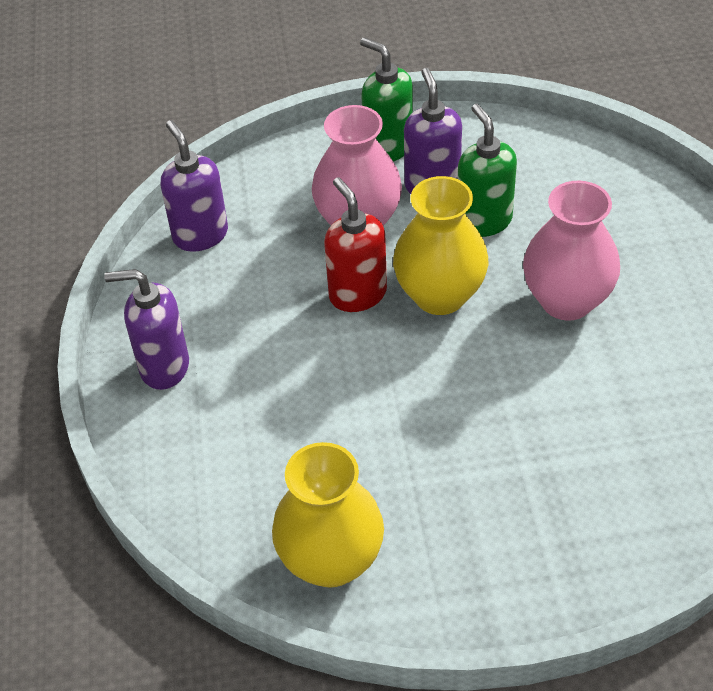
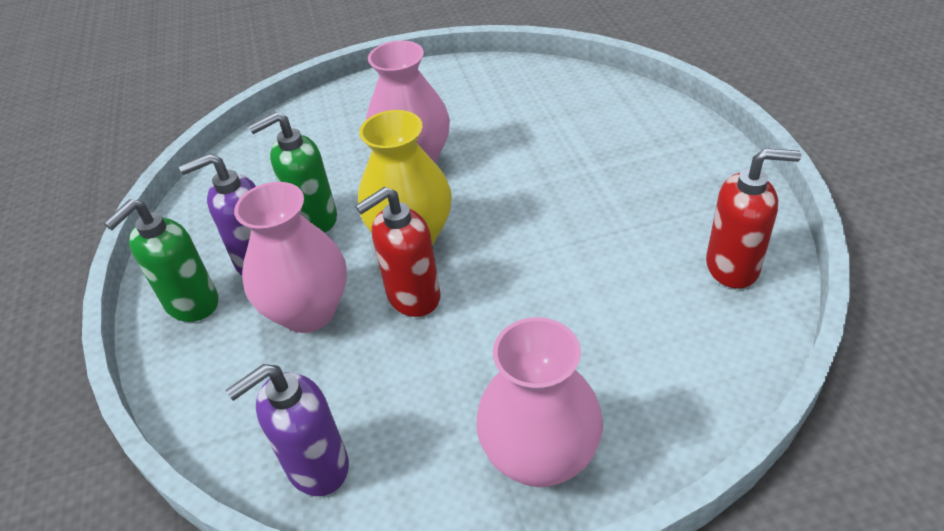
camera: 95 degrees left, 5 degrees down
purple soap dispenser [104,269,189,390] -> pink vase [476,317,603,487]
yellow vase [272,442,384,588] -> red soap dispenser [706,148,801,289]

